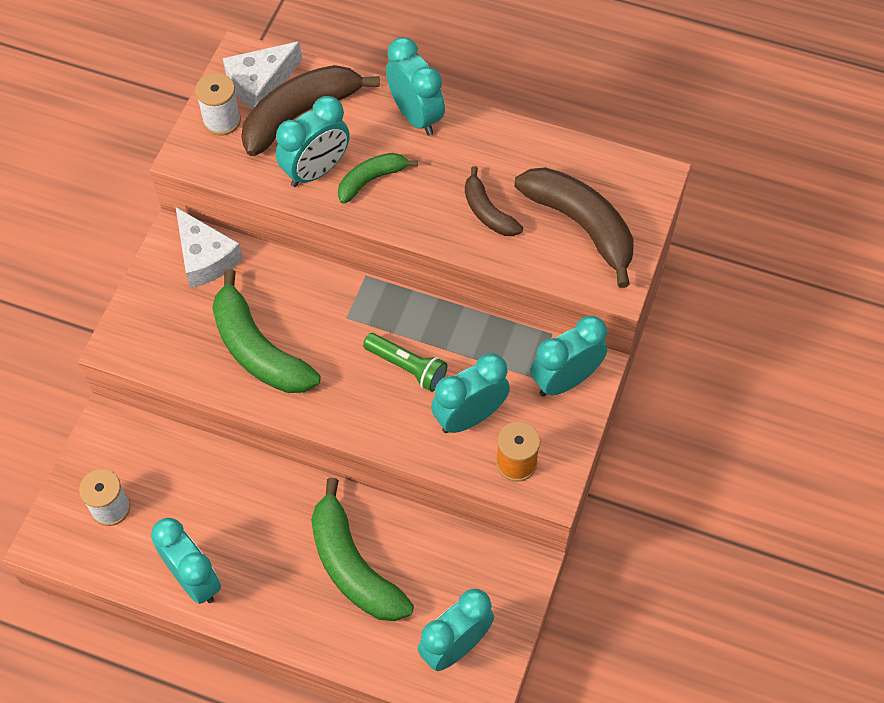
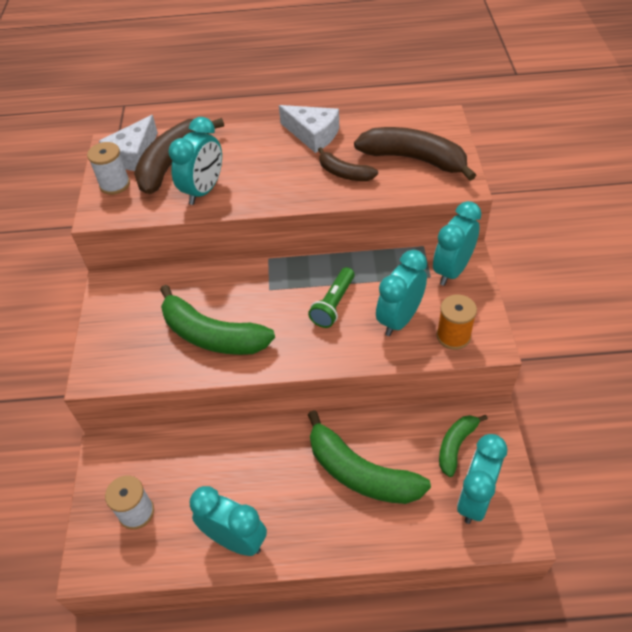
camera: 20 degrees left, 10 degrees down
white cheese [176,207,243,288] -> white cheese moved to [279,105,339,153]
green banana [338,153,418,204] -> green banana moved to [439,415,488,477]
green flashlight [363,333,447,392] -> green flashlight turned 105 degrees clockwise [308,267,355,328]
turquoise clock [386,37,445,136] -> none

